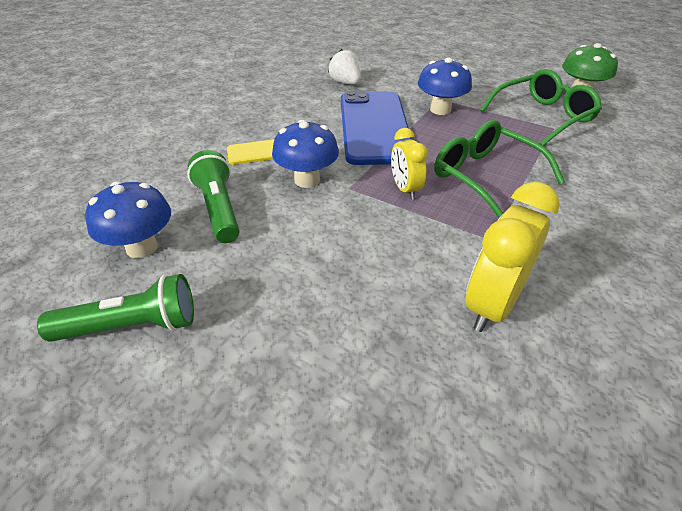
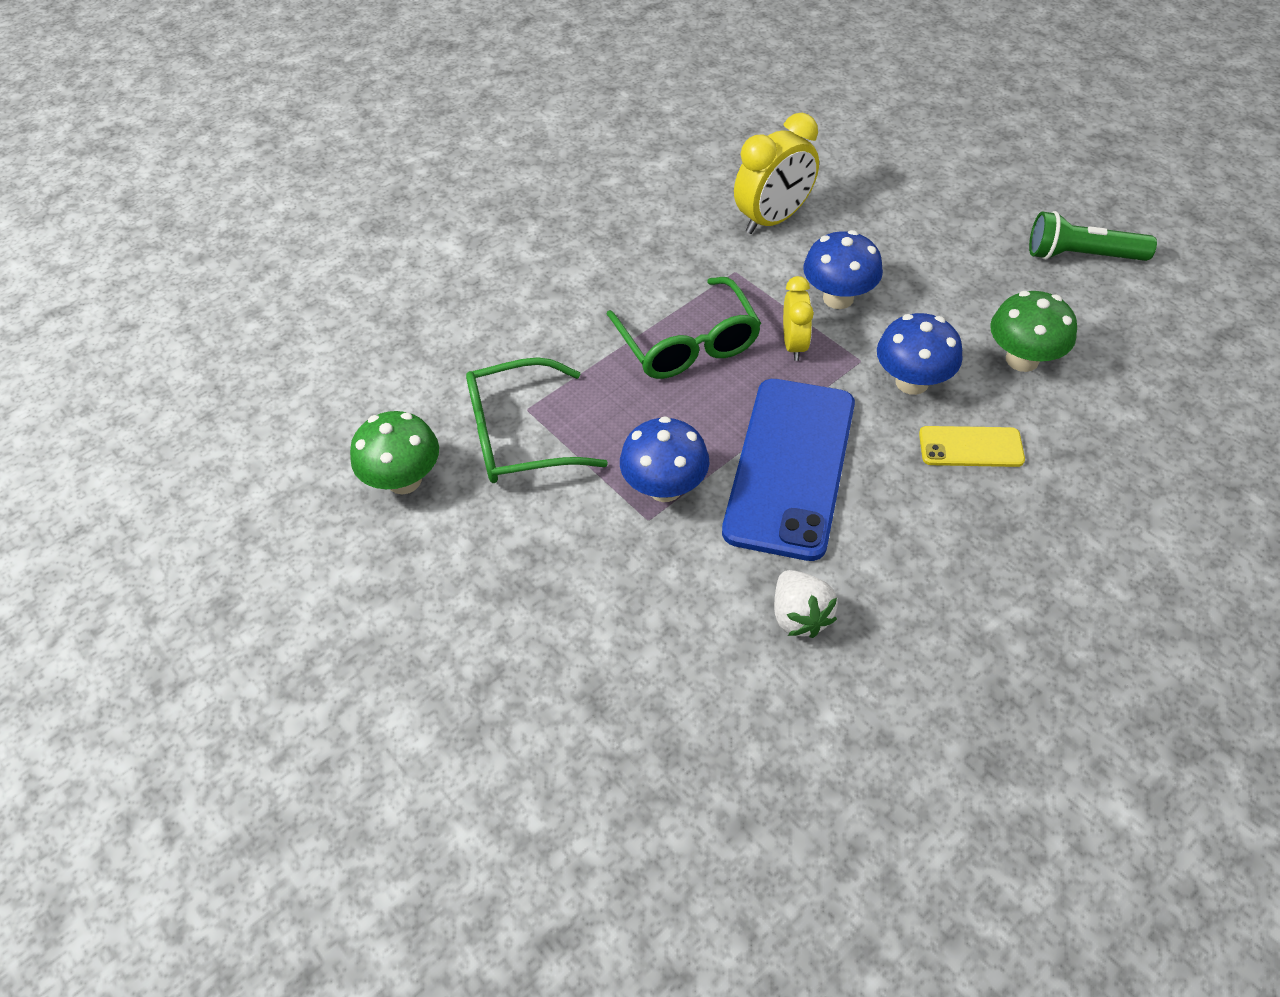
camera: 160 degrees left, 10 degrees up
blue mushroom [85,181,171,258] -> blue mushroom moved to [803,230,883,309]
green flashlight [187,150,239,243] -> green mushroom [990,291,1077,372]

